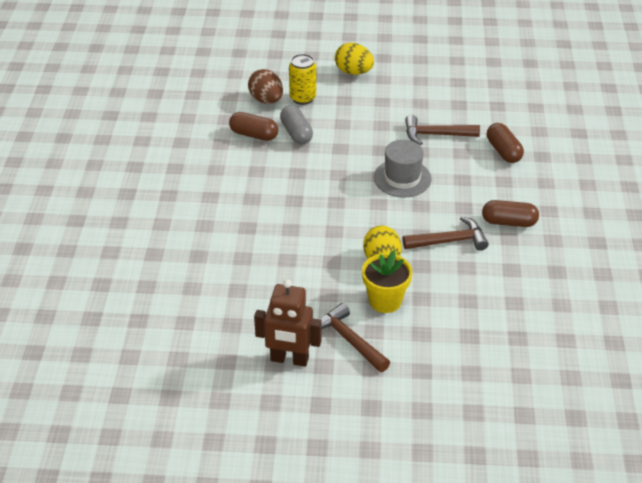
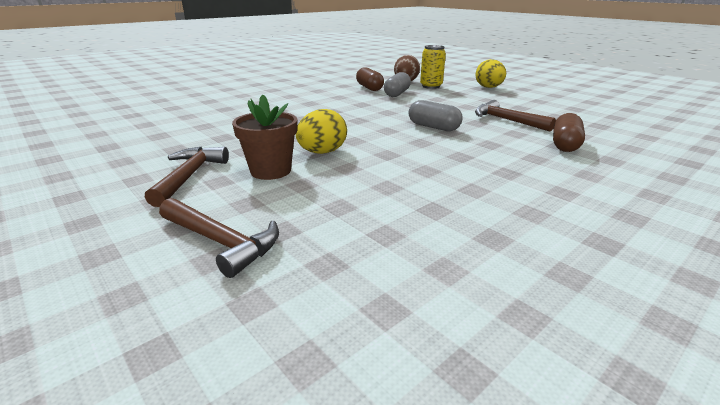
camera: 45 degrees right, 15 degrees down
brown robot [254,279,322,367] -> none
yellow flower pot [362,250,412,313] -> brown flower pot [232,95,297,180]
grey hat [374,140,432,197] -> grey capsule [409,100,462,131]
brown hammer [403,216,489,251] -> brown hammer moved to [159,198,279,278]
brown capsule [482,200,539,227] -> none

